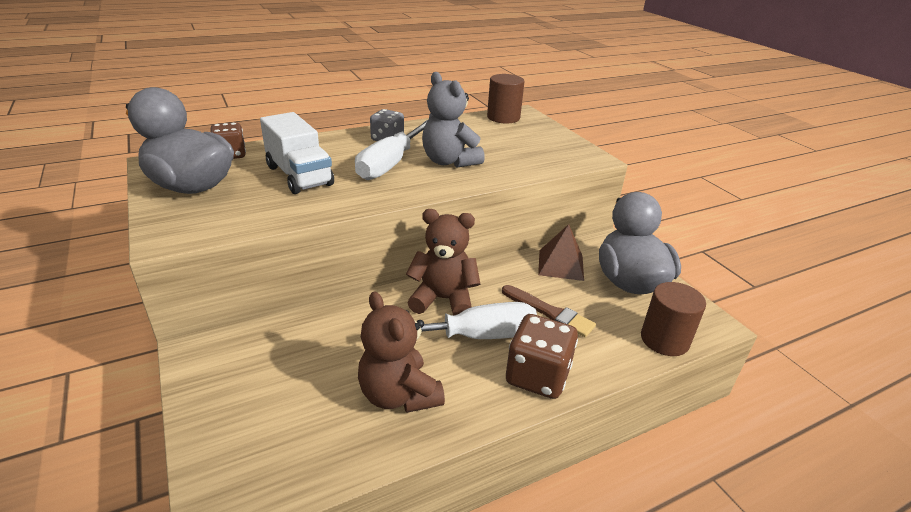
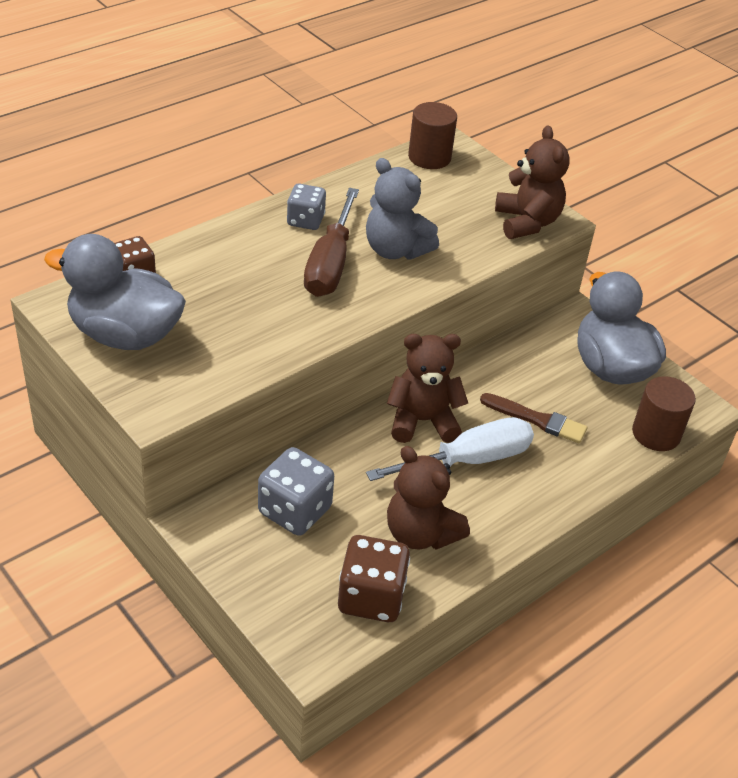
camera: 15 degrees left, 10 degrees up
white truck [260,112,334,194] -> none
white screwdriver [355,120,428,180] -> brown screwdriver [304,188,359,297]
brown dice [506,314,578,399] -> brown dice moved to [338,535,410,622]
brown pyramid [538,224,584,281] -> none
none -> grey dice [258,447,334,536]
none -> brown teddy bear [495,125,570,239]

